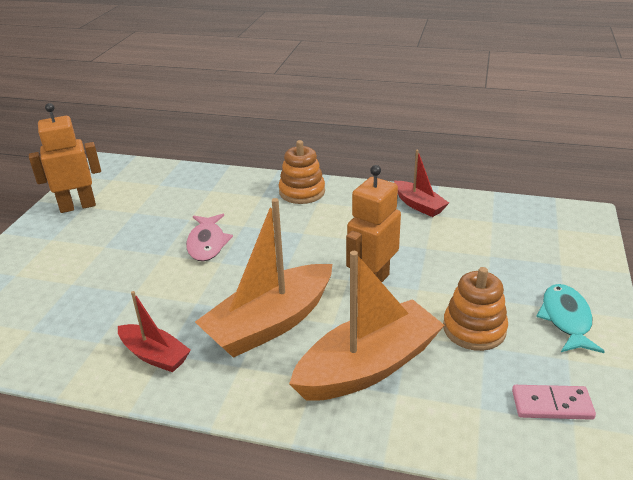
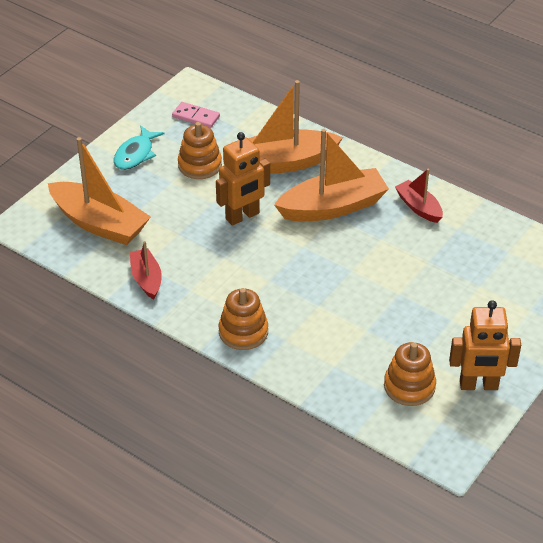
camera: 160 degrees left, 10 degrees up
pink fish [186,214,233,261] -> none
none -> orange boat [48,137,151,245]
none -> orange stacking toy [384,342,436,406]

